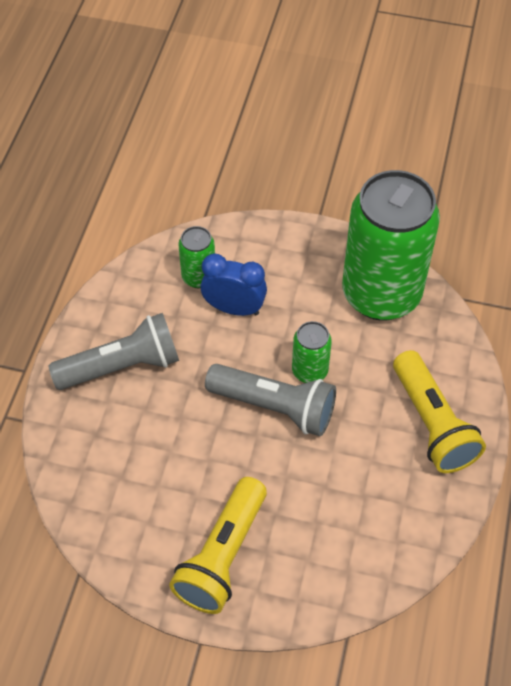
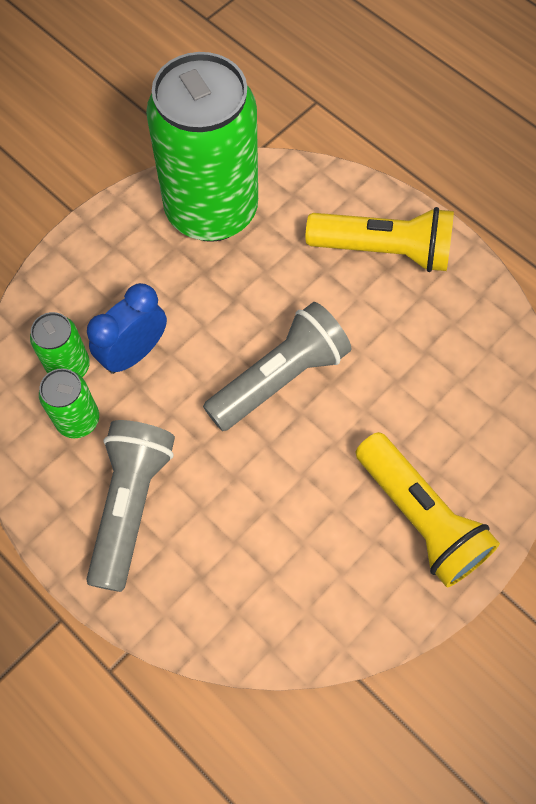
camera: 60 degrees left, 10 degrees up
green can [292,321,332,383] -> green can moved to [39,368,99,438]

